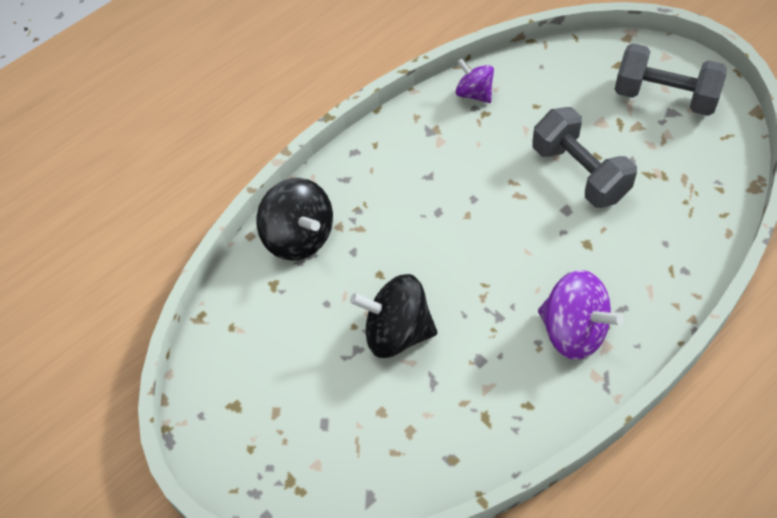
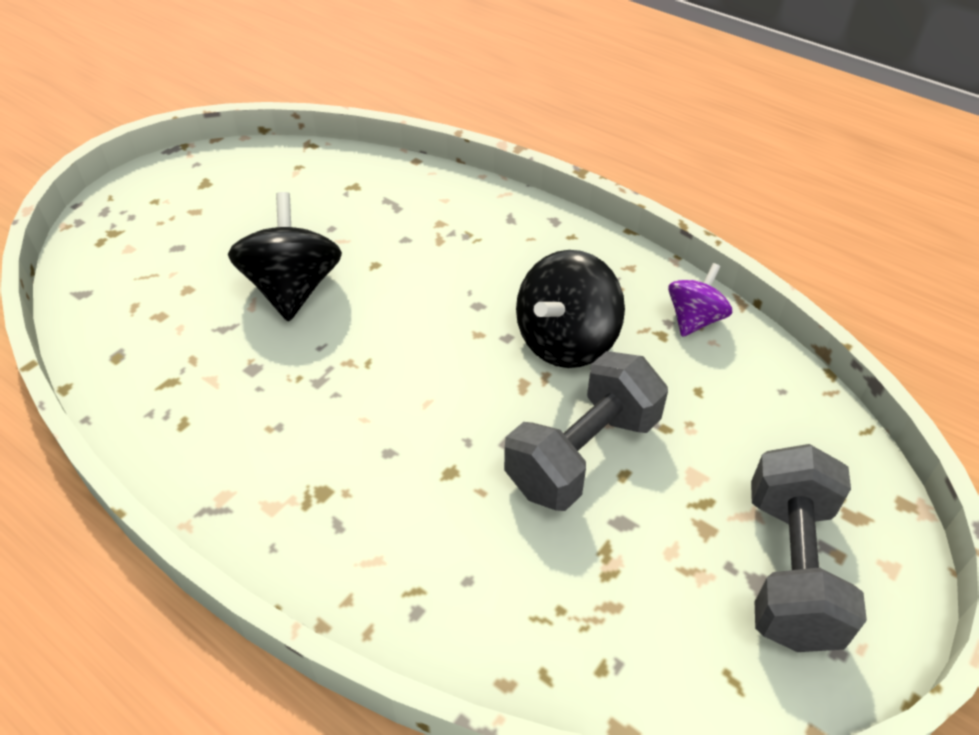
camera: 75 degrees right, 10 degrees down
black spinning top [256,178,333,261] -> black spinning top moved to [516,250,625,368]
purple spinning top [538,270,624,360] -> none

